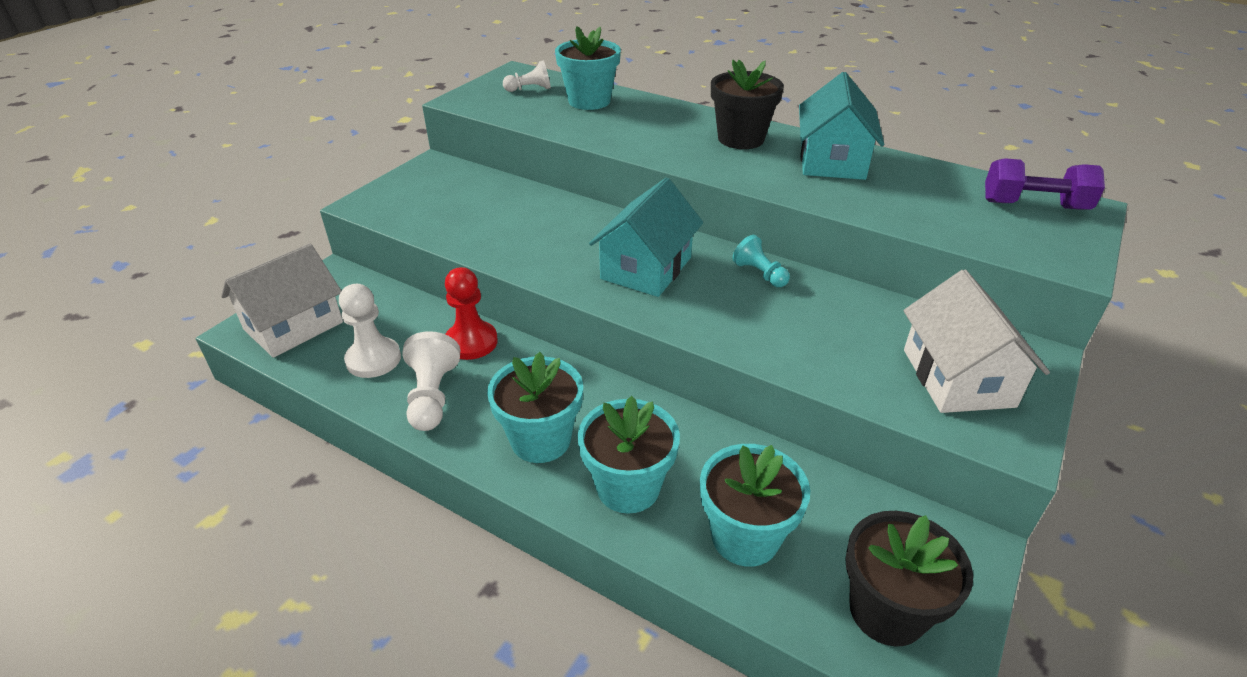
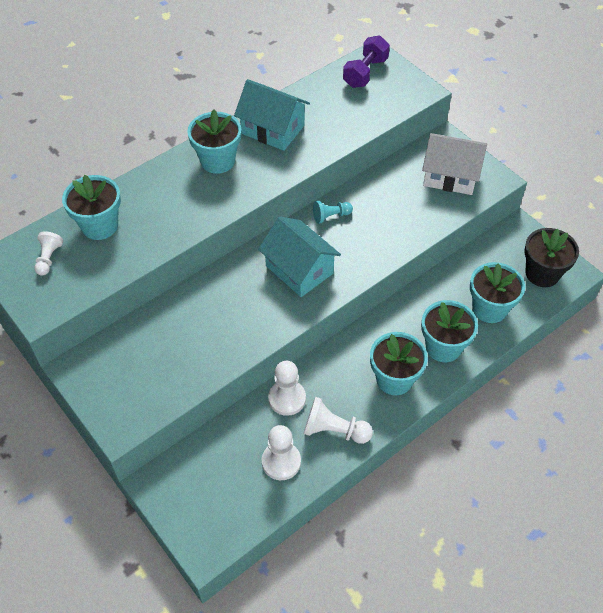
camera: 70 degrees left, 15 degrees up
white house [221,243,343,358] -> none
red pawn [445,267,498,360] -> white pawn [268,361,306,416]
black flower pot [711,60,784,149] -> turquoise flower pot [187,110,241,174]

